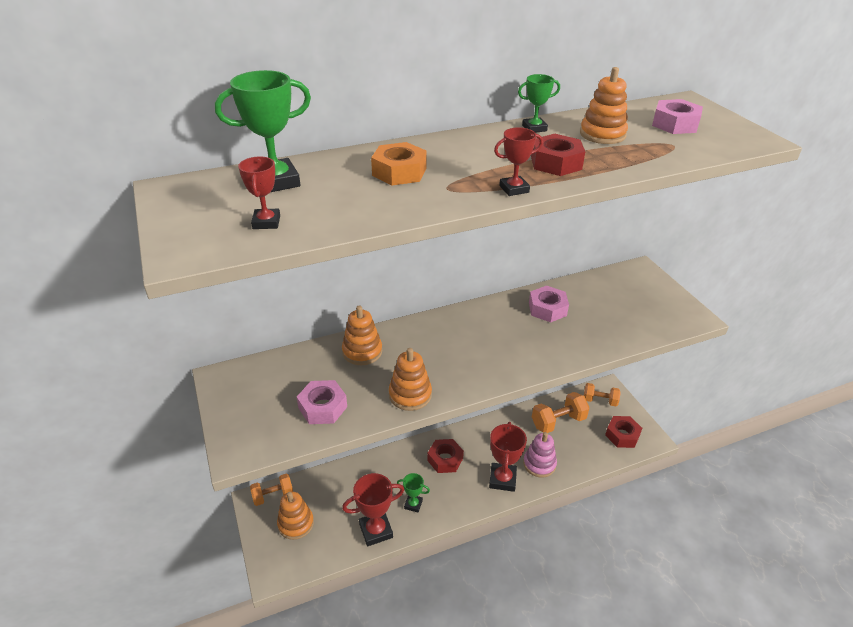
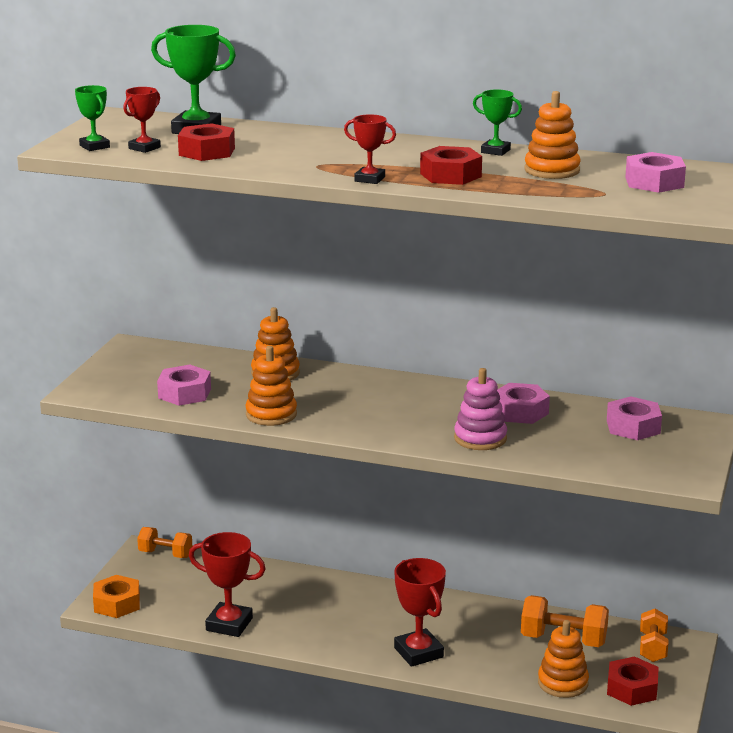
camera: 40 degrees right, 15 degrees down
orange stacking toy [277,492,314,540] -> orange stacking toy moved to [538,620,589,698]
orange nut [371,142,427,185] -> orange nut moved to [93,575,140,618]
green trophy [397,473,430,513] -> green trophy moved to [75,85,110,151]
red nut [427,439,464,473] -> red nut moved to [178,123,235,161]
red trophy [489,422,527,492] -> red trophy turned 75 degrees counterclockwise [394,558,446,667]
pink stacking toy [523,432,557,477] -> pink stacking toy moved to [454,368,507,450]
orange dumbbell [584,383,621,406] -> orange dumbbell turned 45 degrees clockwise [640,609,668,662]
none -> pink nut [607,396,662,440]

